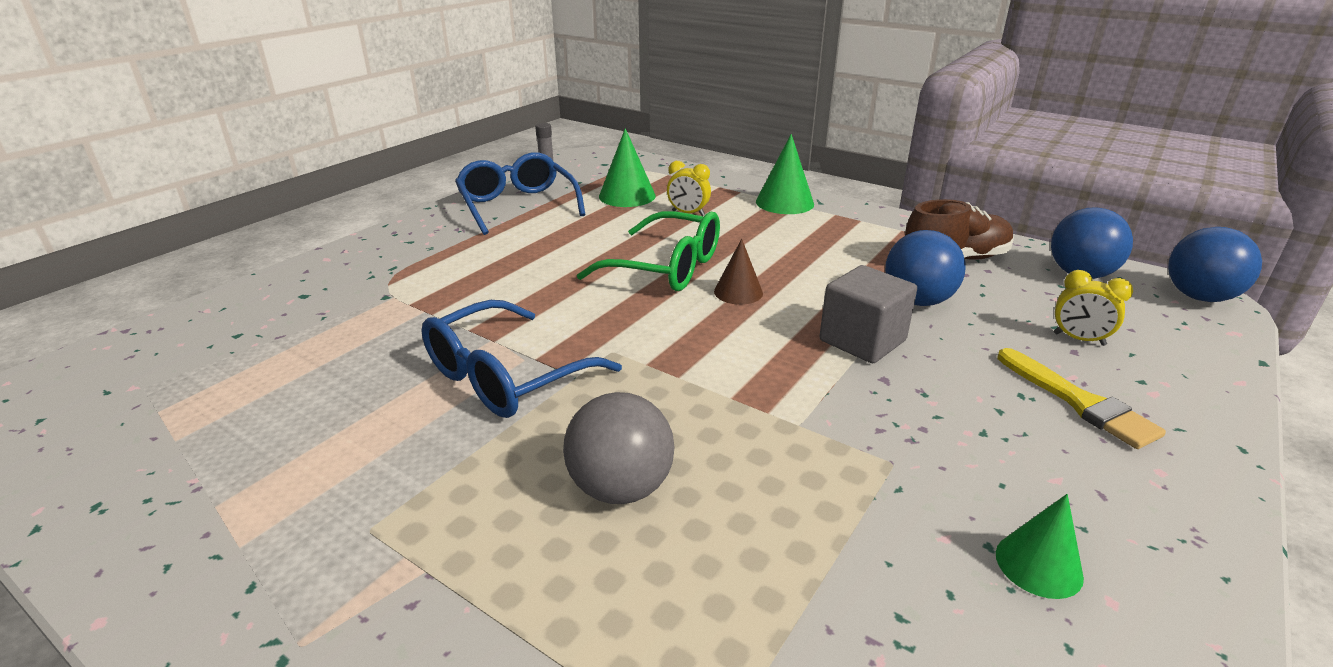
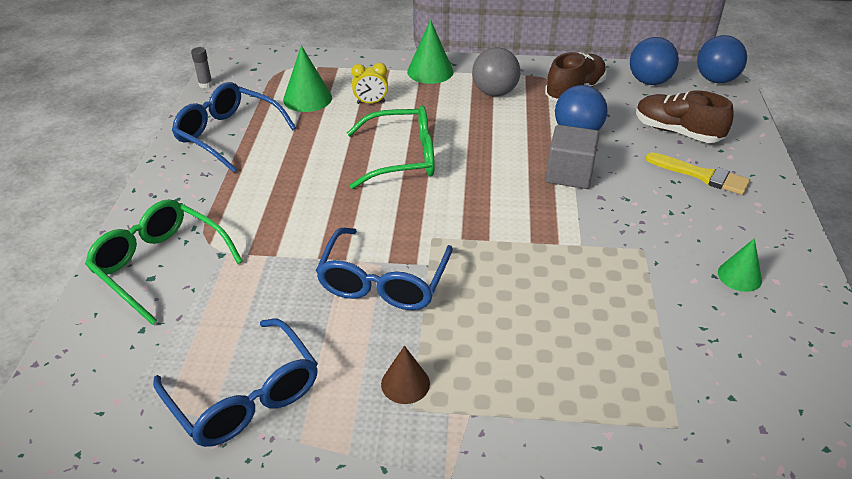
camera: 30 degrees left, 10 degrees up
grey ball [563,392,675,504] -> grey ball moved to [472,47,521,97]
brown cone [714,239,763,305] -> brown cone moved to [381,346,430,404]
yellow clock [1054,270,1133,346] -> brown shoe [636,91,734,143]
none -> green glasses [85,199,243,325]
none -> blue glasses [153,319,318,447]

